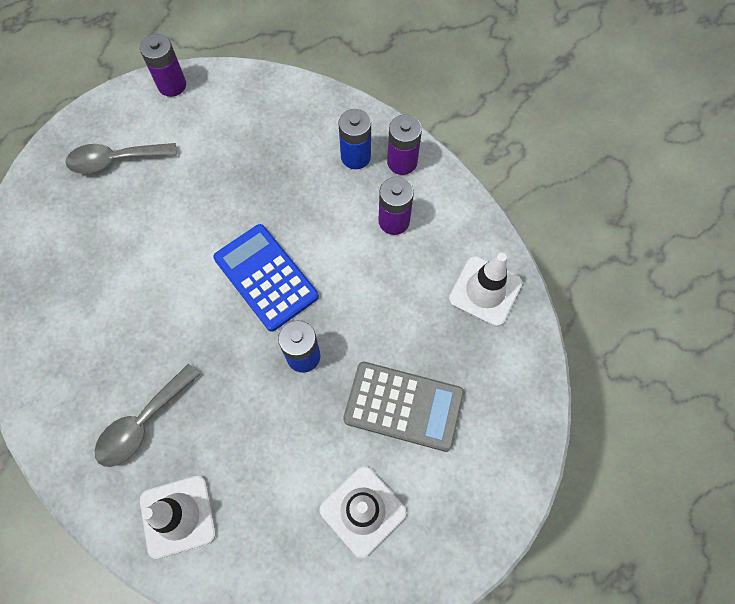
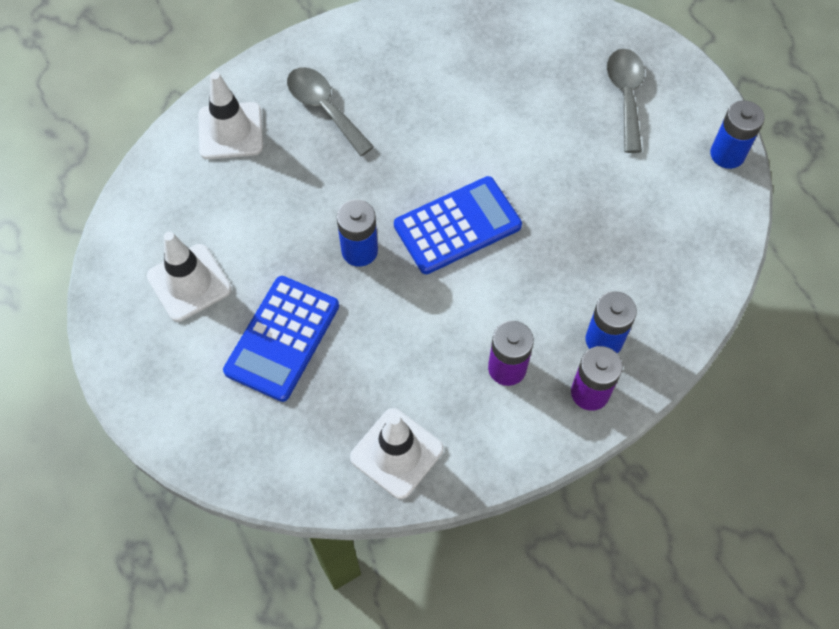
camera: 100 degrees right, 5 degrees down
purple battery [140,34,186,97] -> blue battery [710,100,765,169]
grey calculator [343,362,464,452] -> blue calculator [223,276,339,402]

